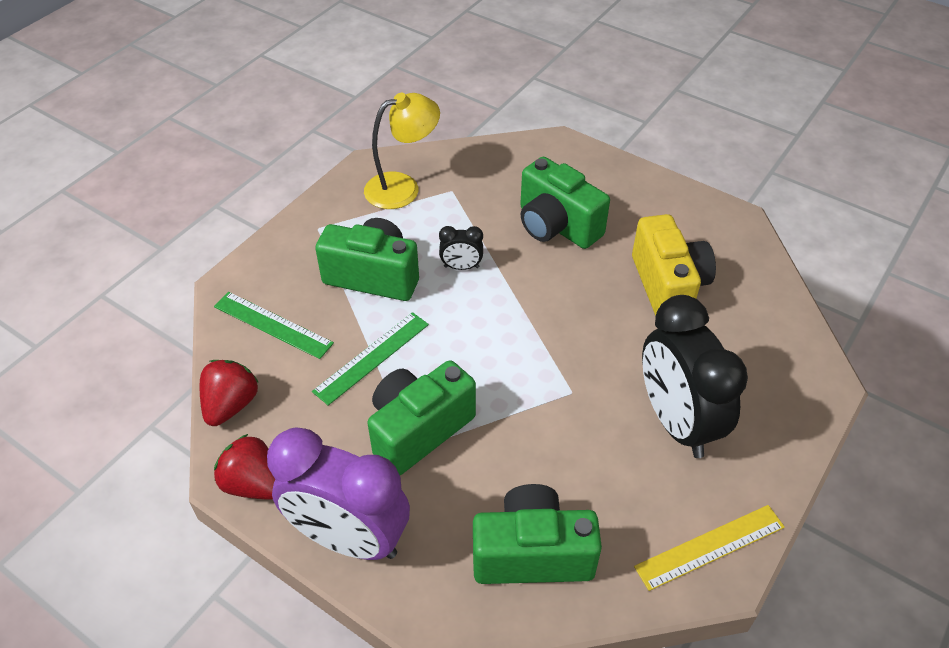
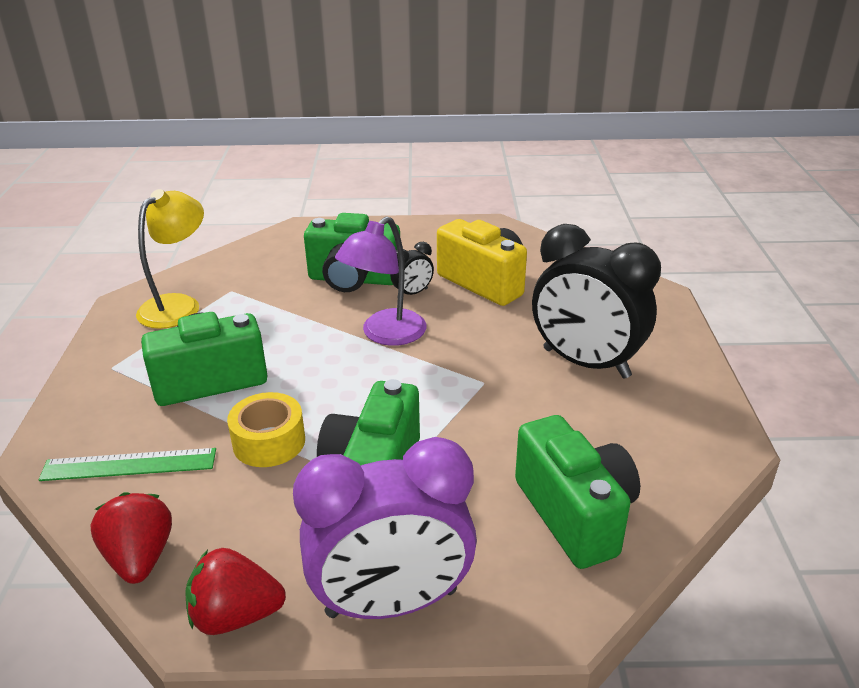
camera: 35 degrees left, 15 degrees down
green ruler [312,312,429,406] -> yellow tape [227,392,305,467]
black clock [439,226,483,270] -> black clock moved to [390,242,434,297]
green camera [473,484,602,584] -> green camera turned 105 degrees clockwise [515,415,640,569]
yellow ruler [634,505,785,591] -> none
none -> purple lamp [335,216,426,346]

